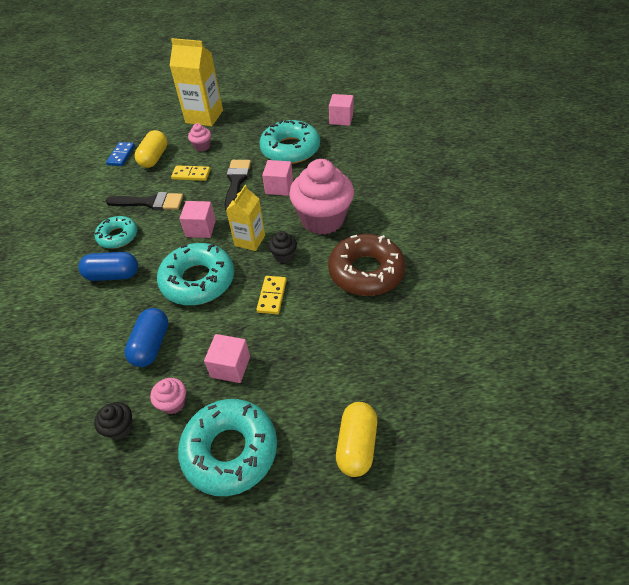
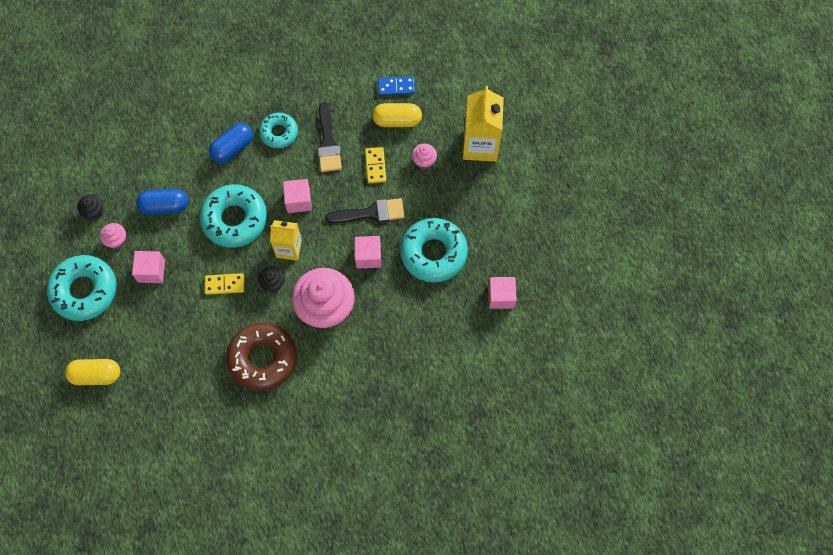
camera: 75 degrees right, 20 degrees up
blue capsule [79,252,138,281] -> blue capsule turned 60 degrees clockwise [209,123,253,163]

